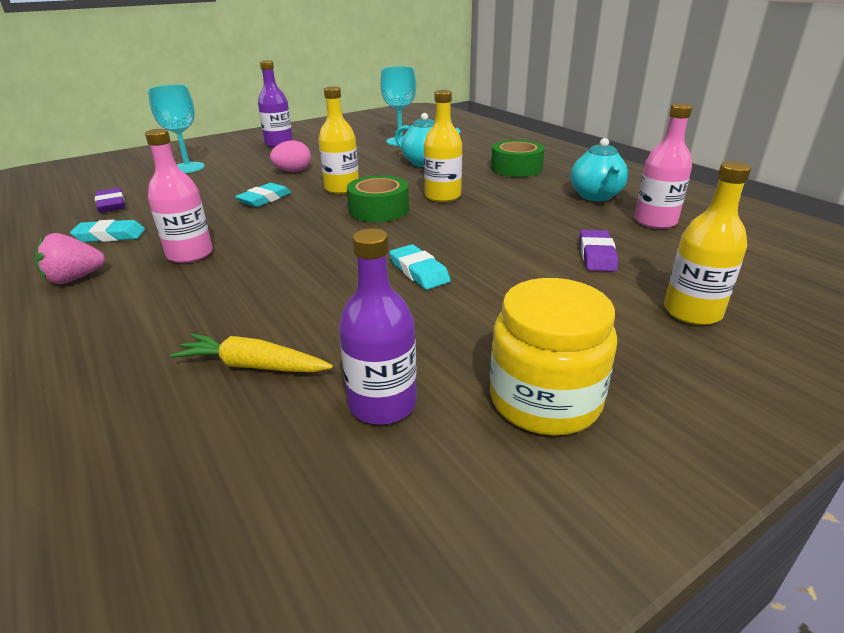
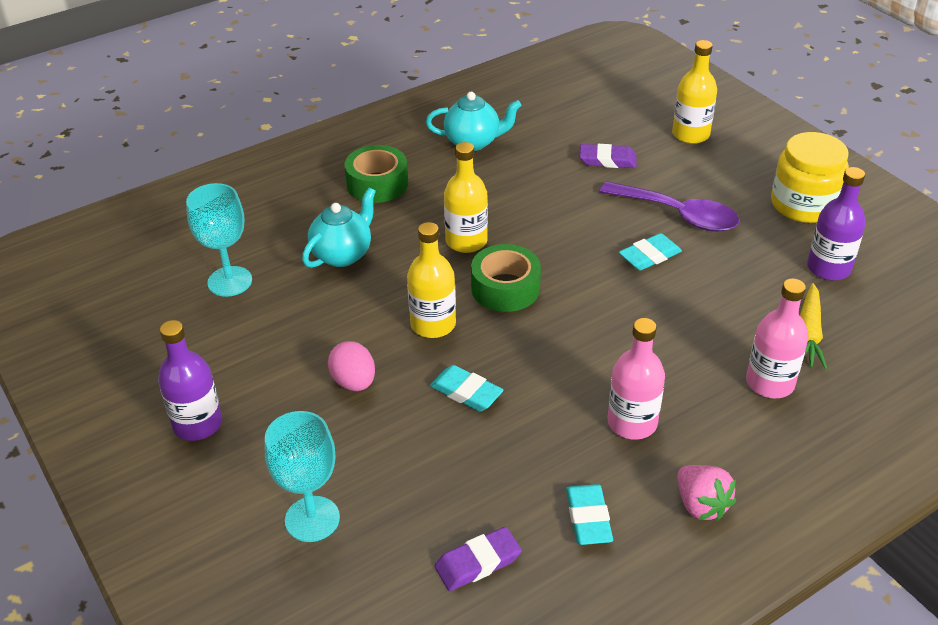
camera: 90 degrees left, 10 degrees up
pink bottle [634,103,692,229] -> pink bottle moved to [746,279,808,398]
none -> purple spoon [599,181,739,232]

